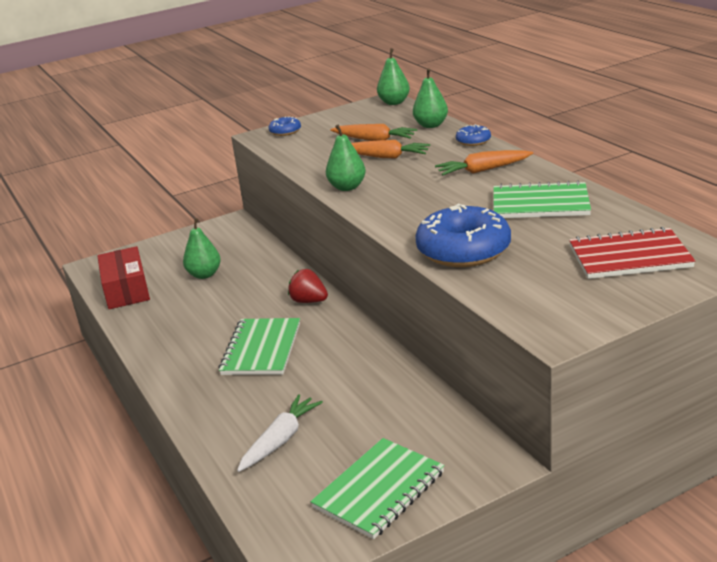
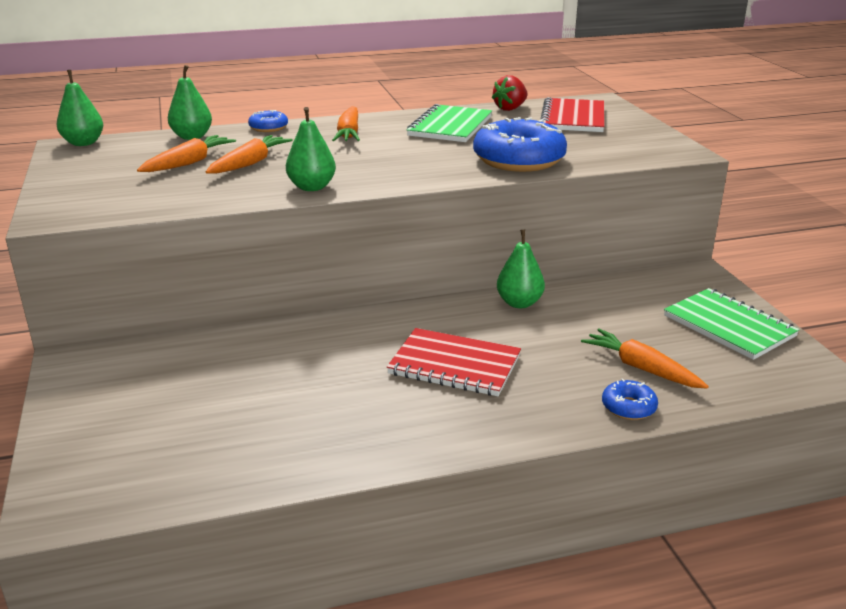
camera: 80 degrees left, 0 degrees up
red box [97,246,150,309] -> none
green pear [183,218,221,279] -> green pear moved to [497,230,545,308]
green notebook [218,318,300,375] -> red notebook [387,328,521,396]
white carrot [237,394,323,472] -> orange carrot [581,329,709,389]
blue donut [269,116,301,136] -> blue donut moved to [602,379,658,420]
red strawberry [288,269,328,303] -> red strawberry moved to [492,75,528,111]

